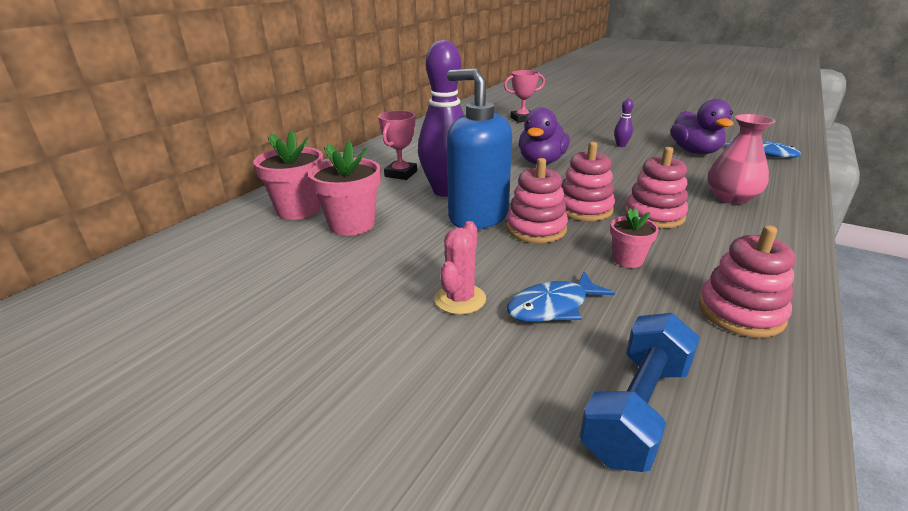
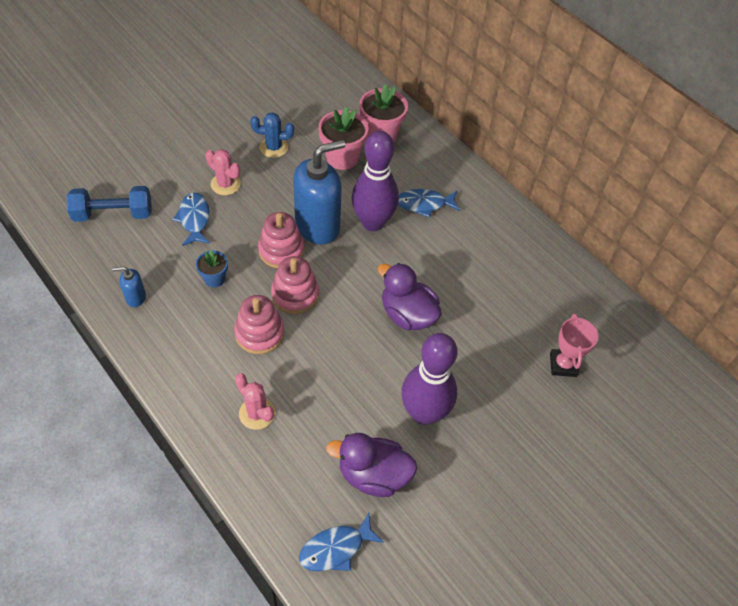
camera: 105 degrees right, 25 degrees up
pink trophy [378,111,417,180] -> blue fish [398,189,460,217]
blue dumbbell [580,313,700,472] -> blue dumbbell turned 60 degrees counterclockwise [67,186,152,222]
pink flower pot [610,208,659,268] -> blue flower pot [196,250,228,288]
purple bowling pin [614,99,634,147] -> purple bowling pin [401,333,457,425], size x2.48
pink stacking toy [699,225,795,338] -> blue soap dispenser [112,266,146,307]
pink vase [707,114,775,204] -> pink cactus [235,373,275,430]
none -> blue cactus [250,112,294,158]

